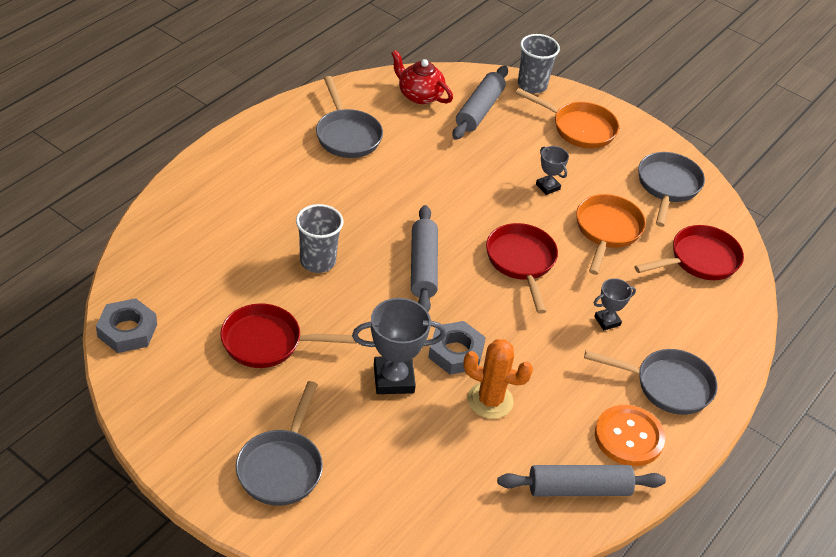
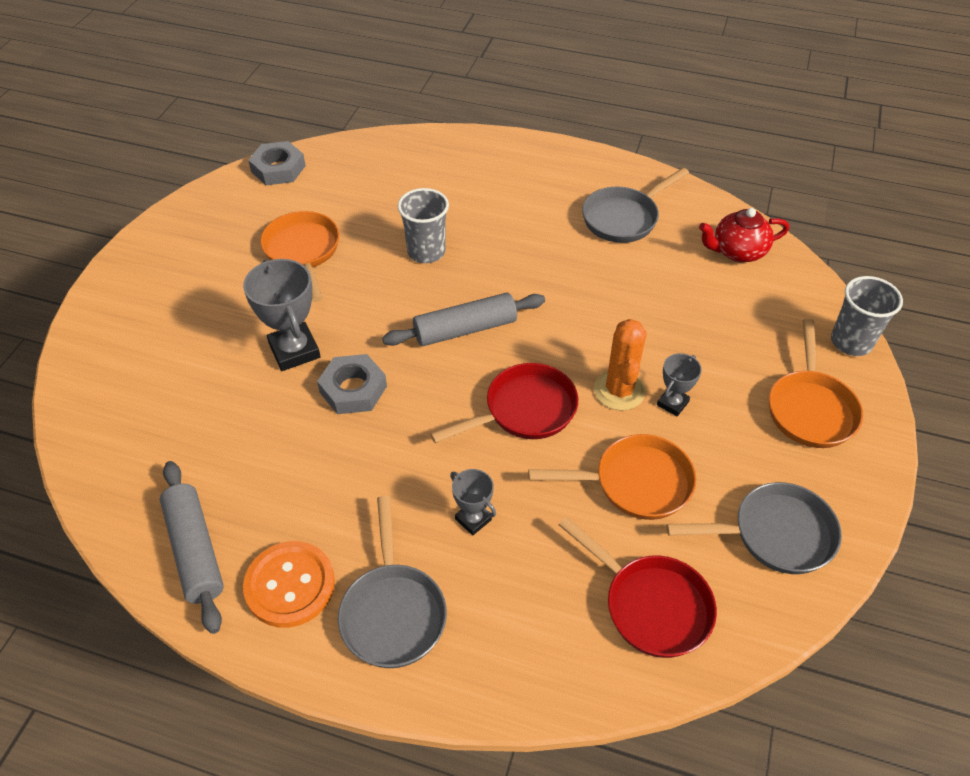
camera: 75 degrees right, 5 degrees up
red pan [220,303,357,368] -> orange pan [260,211,339,302]
grey pan [236,381,323,506] -> none
red teapot [391,50,453,104] -> red teapot turned 120 degrees counterclockwise [699,208,789,262]
grey rolling pin [452,66,508,140] -> none
orange cactus [463,339,533,419] -> orange cactus moved to [594,319,646,411]

